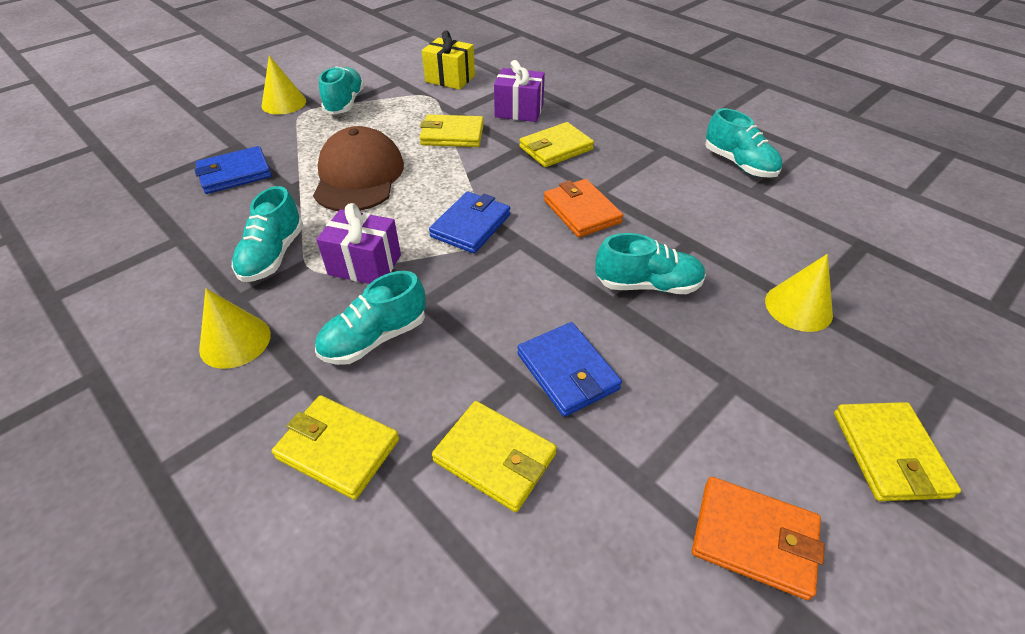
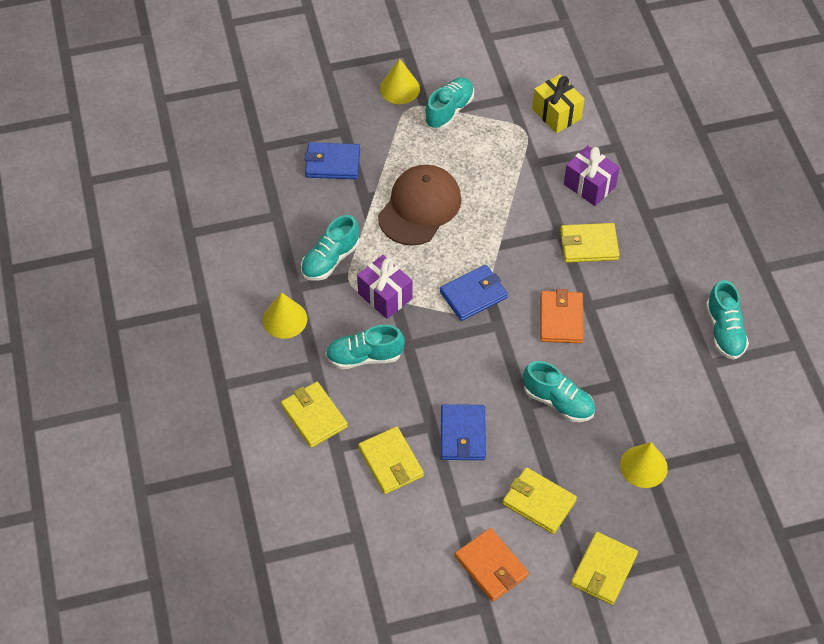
camera: 30 degrees right, 10 degrees up
yellow wallet [419,114,484,147] -> yellow wallet moved to [503,467,577,534]

